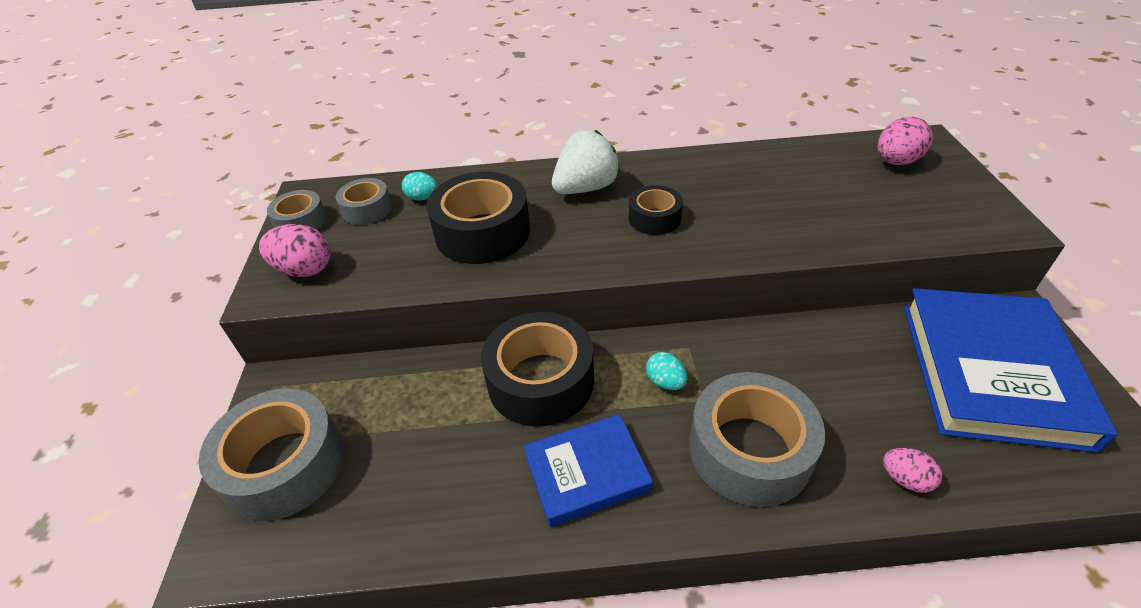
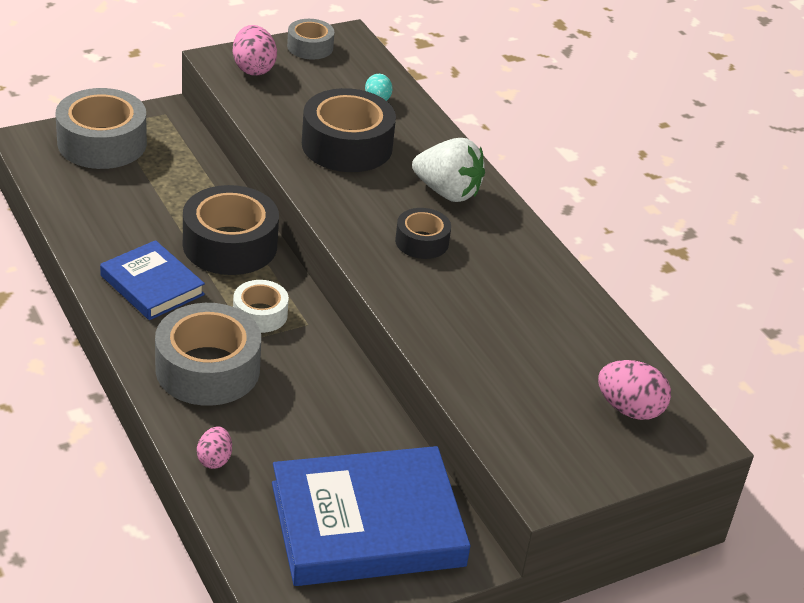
camera: 60 degrees right, 5 degrees down
grey tape [336,178,392,225] -> none
turquoise egg [646,352,688,390] -> white tape [233,280,289,333]

